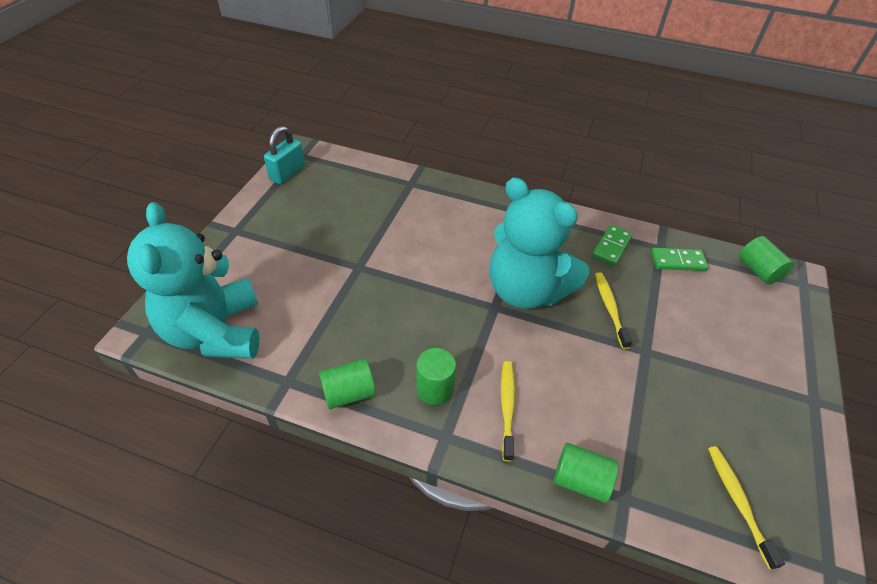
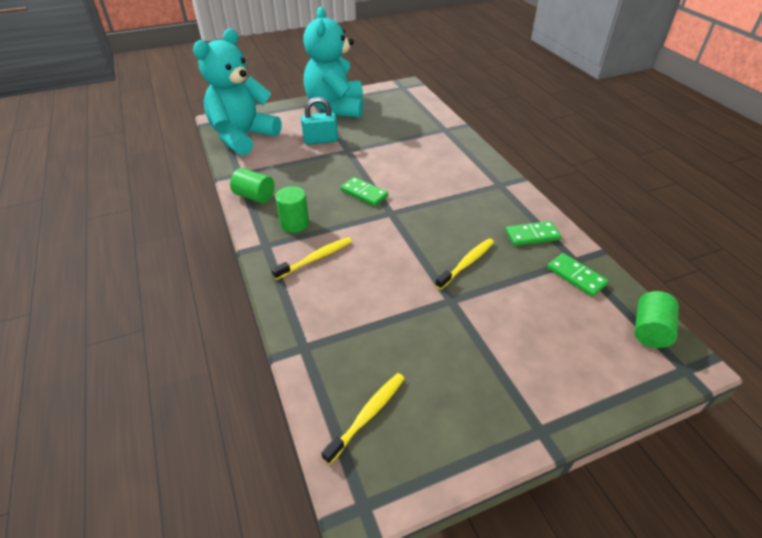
camera: 50 degrees right, 5 degrees down
turquoise padlock [264,126,305,184] -> turquoise padlock moved to [301,97,338,145]
turquoise teddy bear [489,177,589,309] -> turquoise teddy bear moved to [303,7,363,118]
green cylinder [554,443,619,503] -> none
none -> green domino [340,177,388,206]

